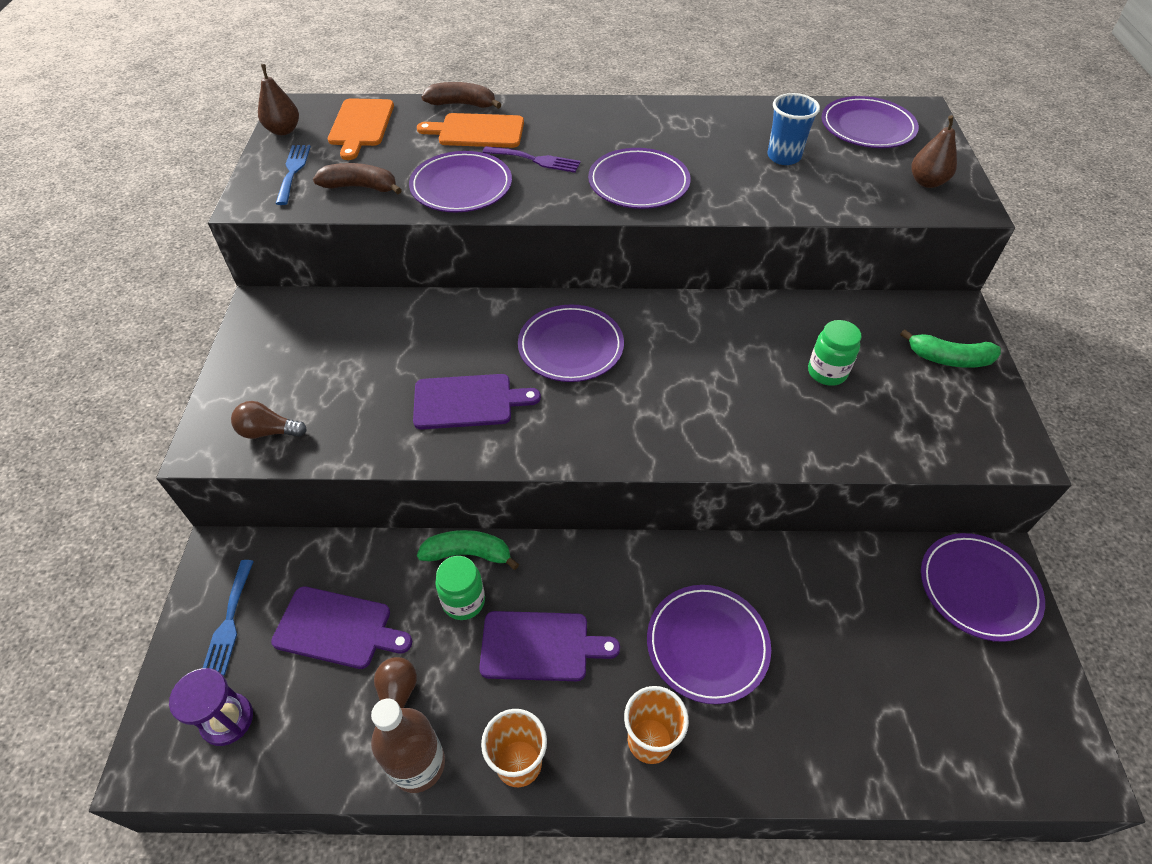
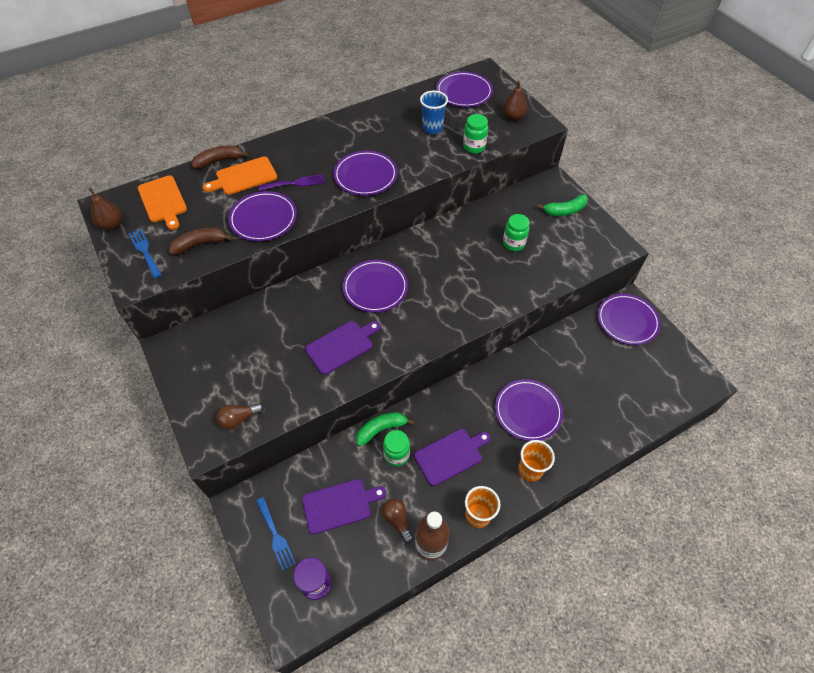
camera: 30 degrees left, 5 degrees up
none -> green jar [463,114,488,154]

